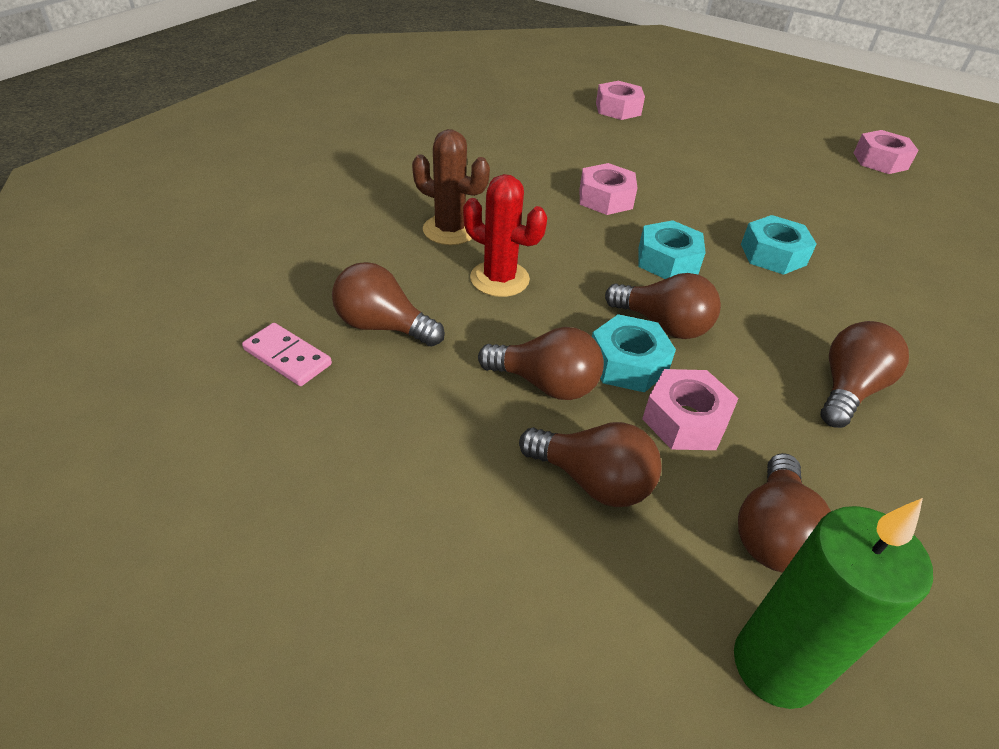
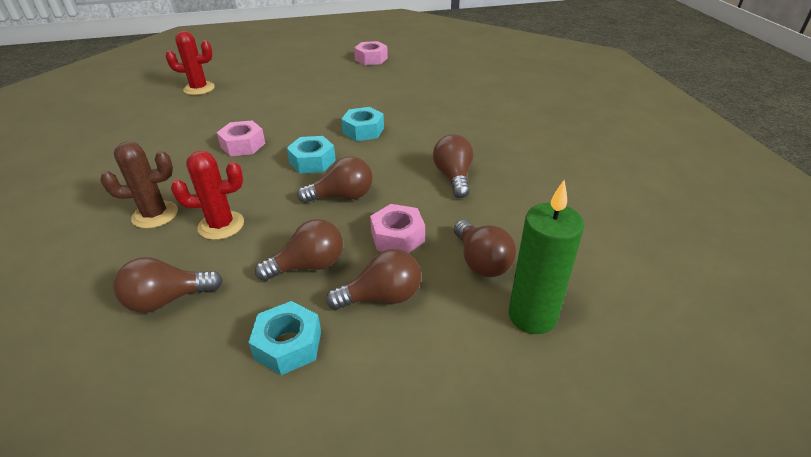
camera: 40 degrees left, 5 degrees down
pink domino [242,323,332,386] -> none
turquoise nut [592,314,676,392] -> turquoise nut moved to [248,301,321,375]
pink nut [596,81,645,120] -> red cactus [165,31,215,95]

